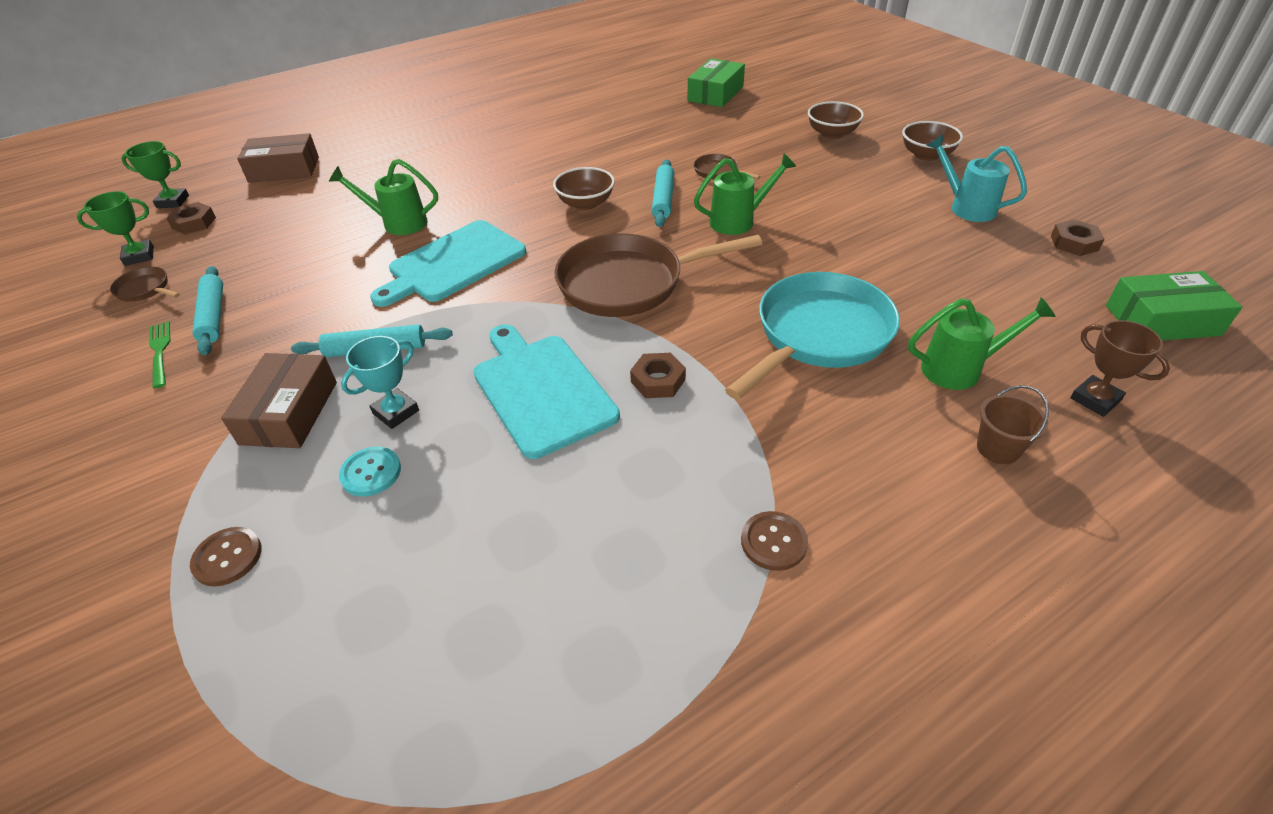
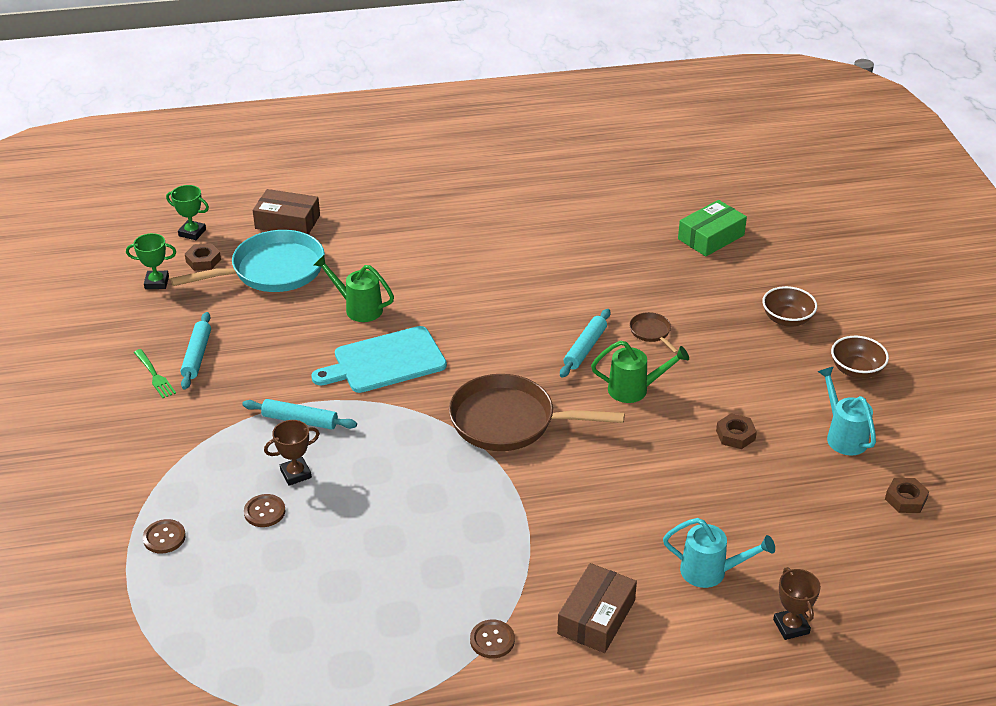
camera: 20 degrees right, 5 degrees down
brown pan [110,267,180,302] -> none
green fork [149,321,170,389] -> green fork turned 150 degrees clockwise [134,349,176,398]
brown box [221,353,337,448] -> brown box moved to [557,563,637,653]
turquoise button [339,446,401,496] -> brown button [244,494,286,527]
turquoise trophy [341,336,419,429] -> brown trophy [264,420,320,486]
turquoise cutting board [473,324,620,459] -> none
brown bowl [553,167,615,210] -> none
brown nut [630,353,686,398] -> brown nut moved to [716,413,757,449]
turquoise pan [725,272,900,400] -> turquoise pan moved to [170,230,325,292]
green watering can [908,297,1056,390] -> turquoise watering can [663,518,775,588]
brown bucket [977,385,1049,464] -> none
green box [1106,271,1242,341] -> none

